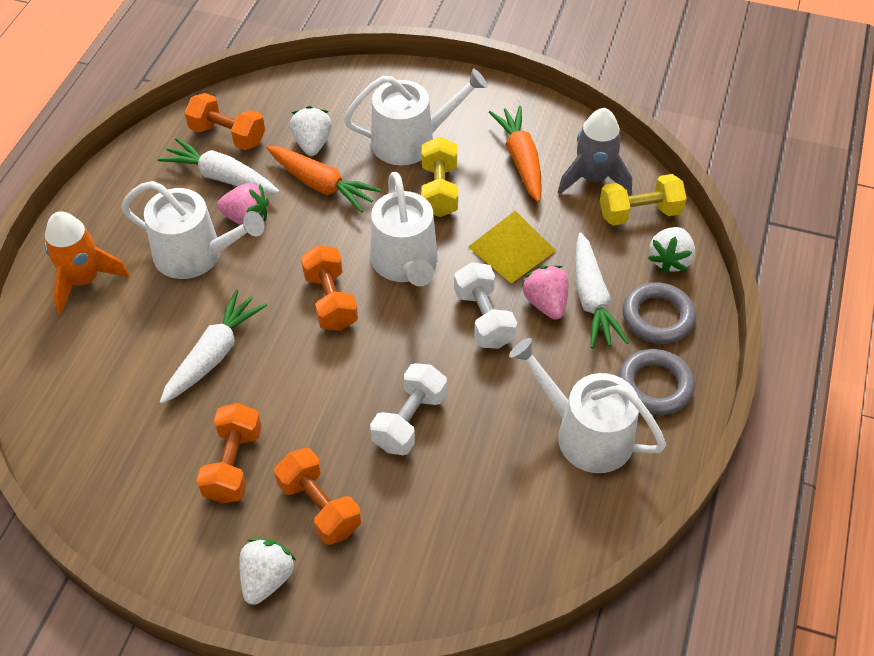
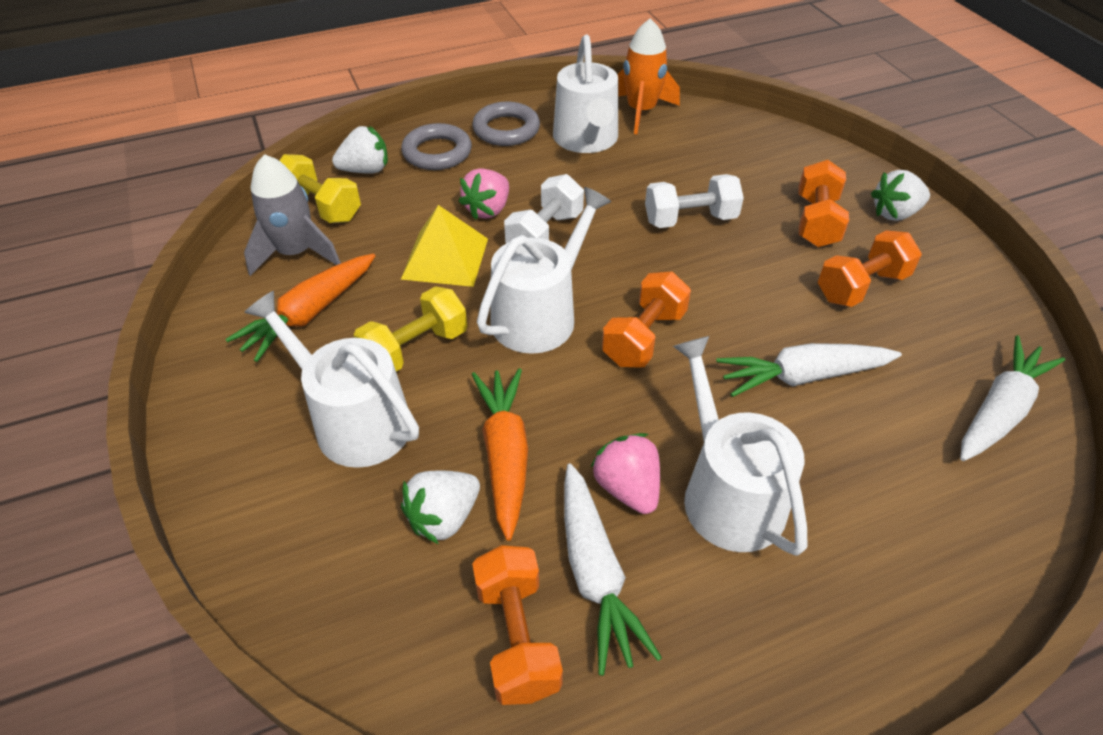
camera: 130 degrees left, 5 degrees down
orange rocket [45,211,130,314] -> orange rocket moved to [617,18,680,134]
white carrot [575,233,629,348] -> white carrot moved to [960,335,1065,461]

